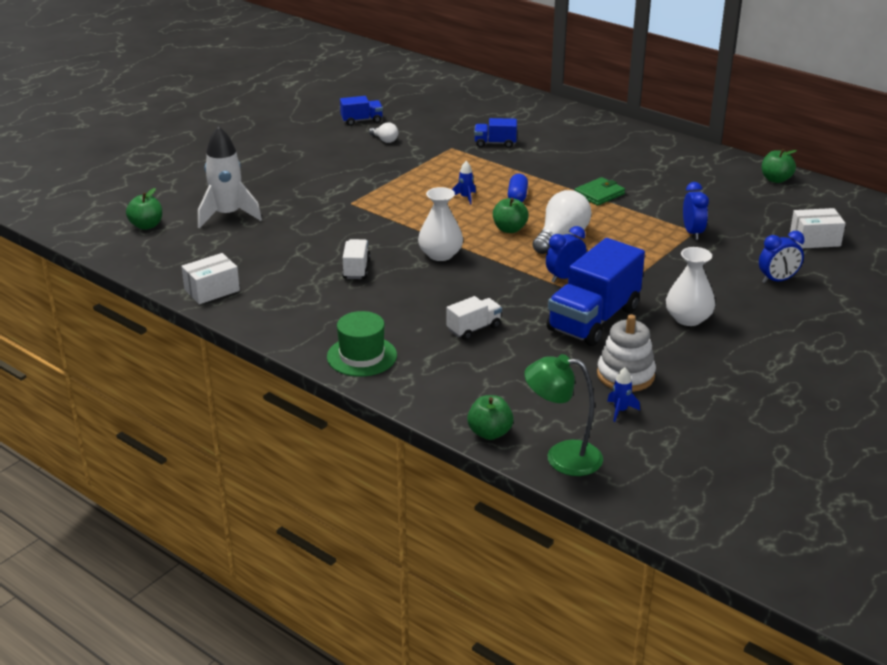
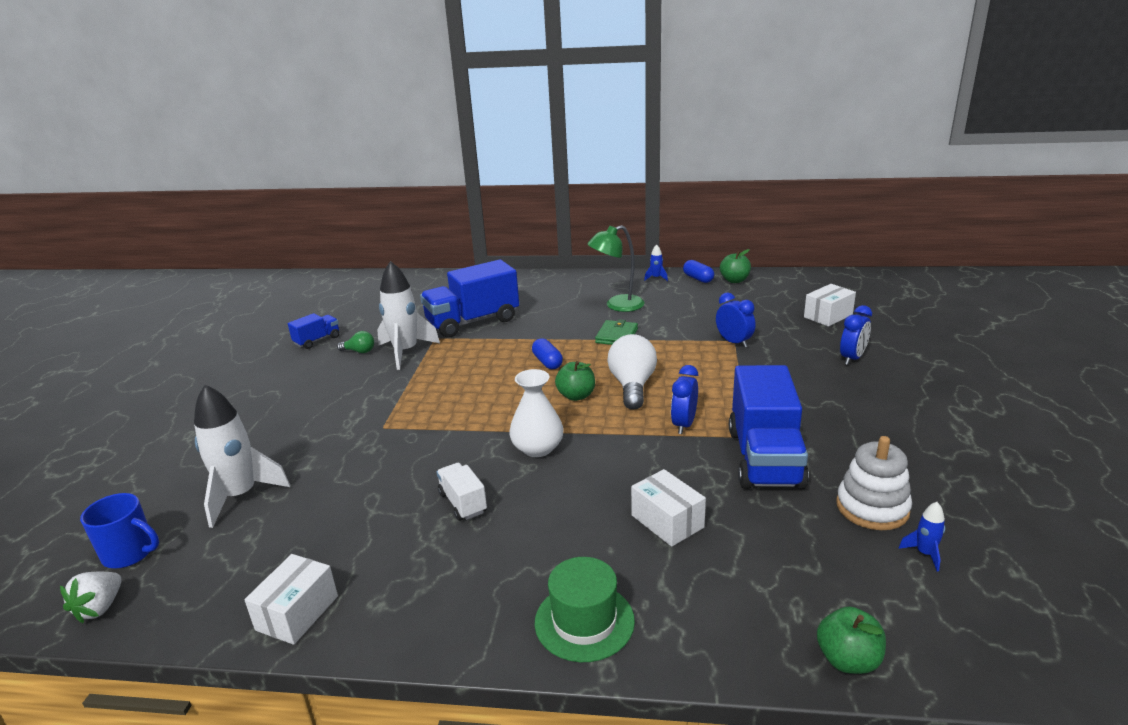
camera: 30 degrees left, 5 degrees down
green apple [126,188,162,230] -> blue mug [80,493,159,568]
white light bulb [369,122,398,143] -> green light bulb [337,331,374,353]
white truck [447,296,502,340] -> white box [631,469,706,547]
blue rocket [452,161,476,205] -> blue rocket moved to [644,244,668,281]
blue truck [474,118,517,148] -> blue truck [420,260,519,338], size x2.07
green lamp [524,354,603,476] -> green lamp moved to [587,225,645,312]
white vase [666,247,715,326] -> none
none -> white strawberry [60,572,122,623]
none -> white rocket [377,261,440,370]
none -> blue capsule [683,260,714,283]

